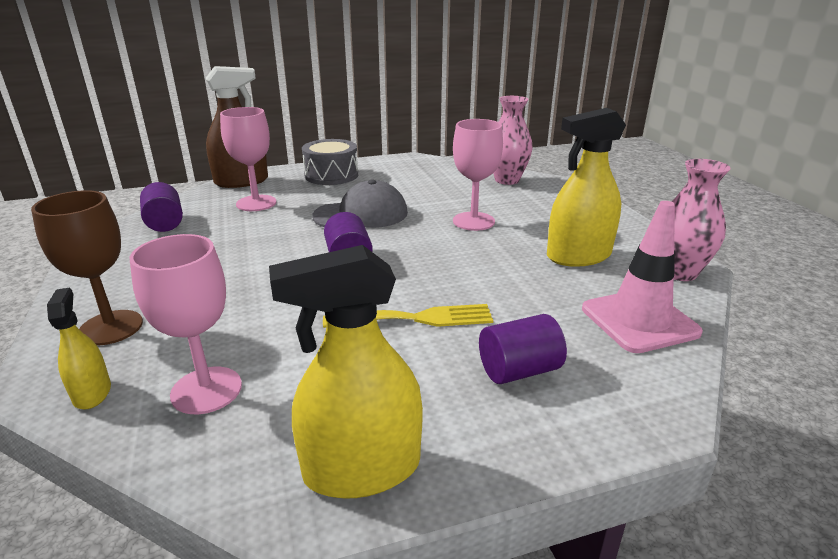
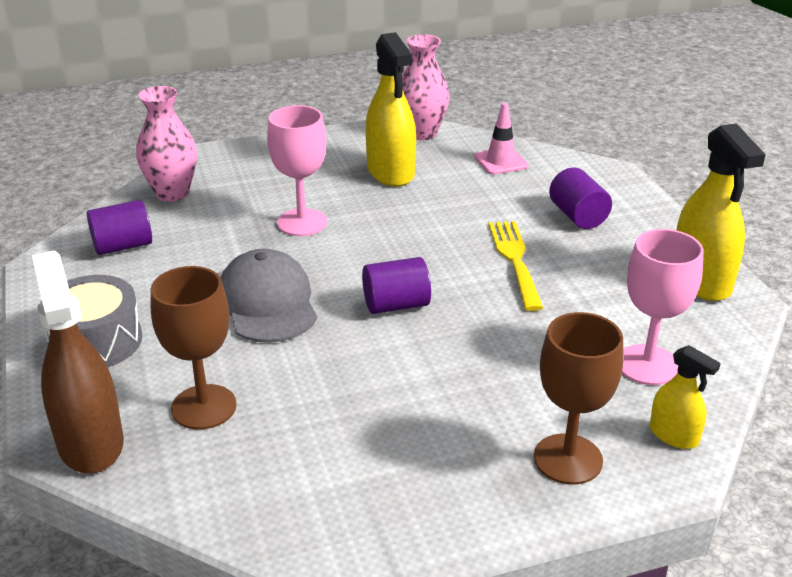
camera: 90 degrees left, 5 degrees up
yellow spray bottle [47,288,111,409] -> yellow spray bottle turned 120 degrees counterclockwise [650,345,721,449]
purple cylinder [140,182,183,232] -> purple cylinder moved to [87,200,152,255]
pink goblet [220,107,276,211] -> brown goblet [151,266,237,430]
pink traffic cone [582,201,703,353] -> pink traffic cone [474,103,528,175], size x0.63

